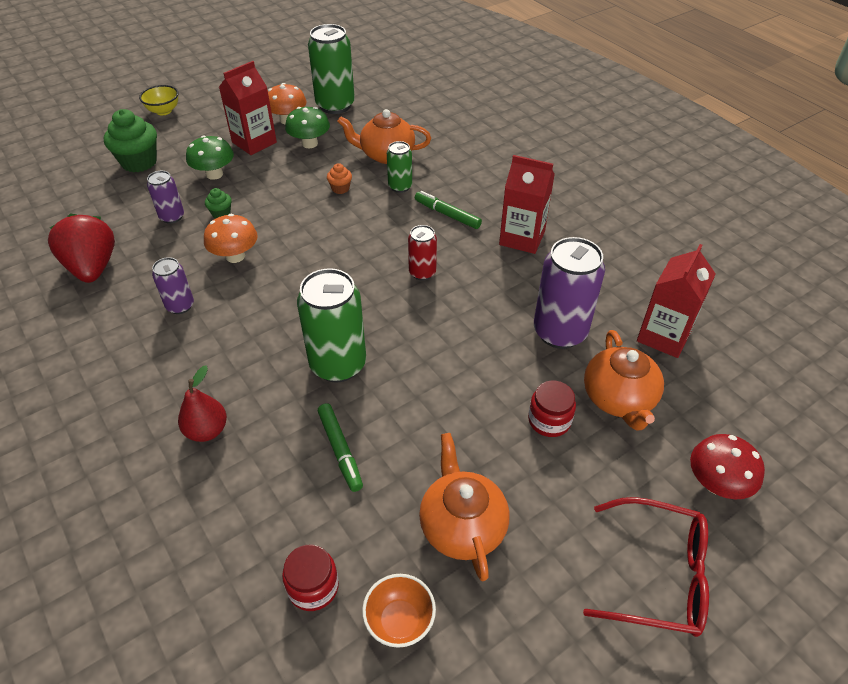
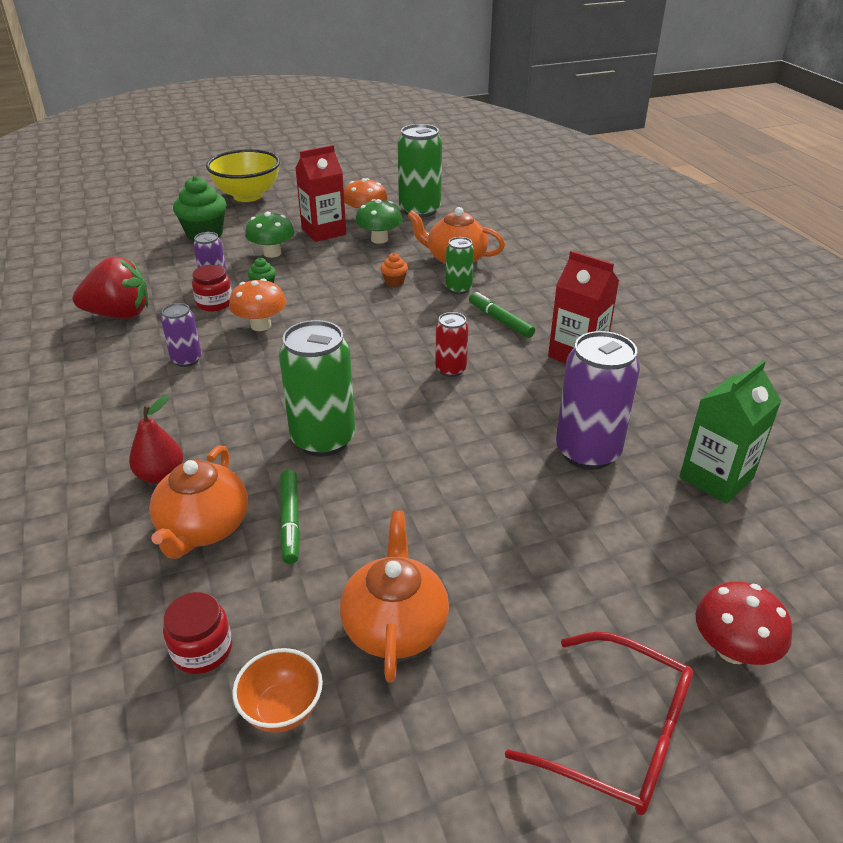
camera: 15 degrees right, 10 degrees down
red strawberry [48,214,115,283] -> red strawberry turned 90 degrees clockwise [73,257,148,319]
yellow bowl [139,85,179,115] -> yellow bowl [206,149,280,202], size x1.85
red jar [528,381,576,437] -> red jar moved to [192,265,232,311]
orange teapot [584,330,664,431] -> orange teapot moved to [149,445,248,559]
red carton [637,244,716,358] -> green carton [680,360,781,504]

